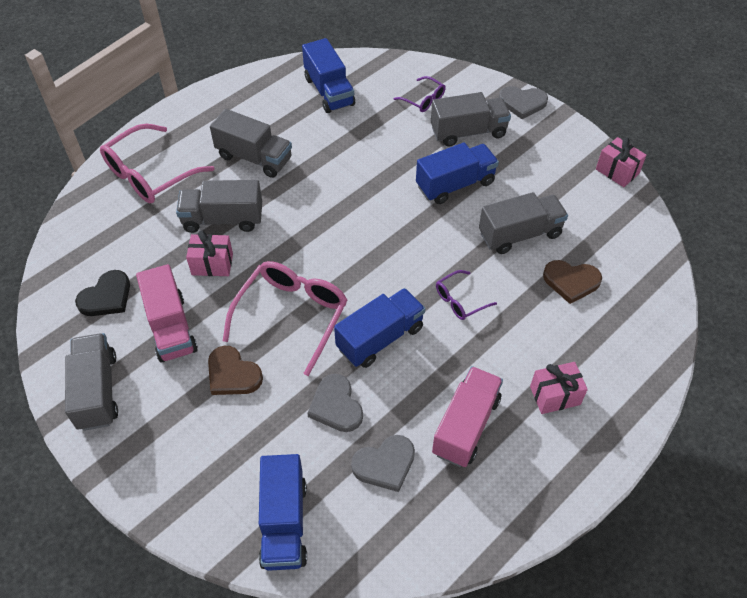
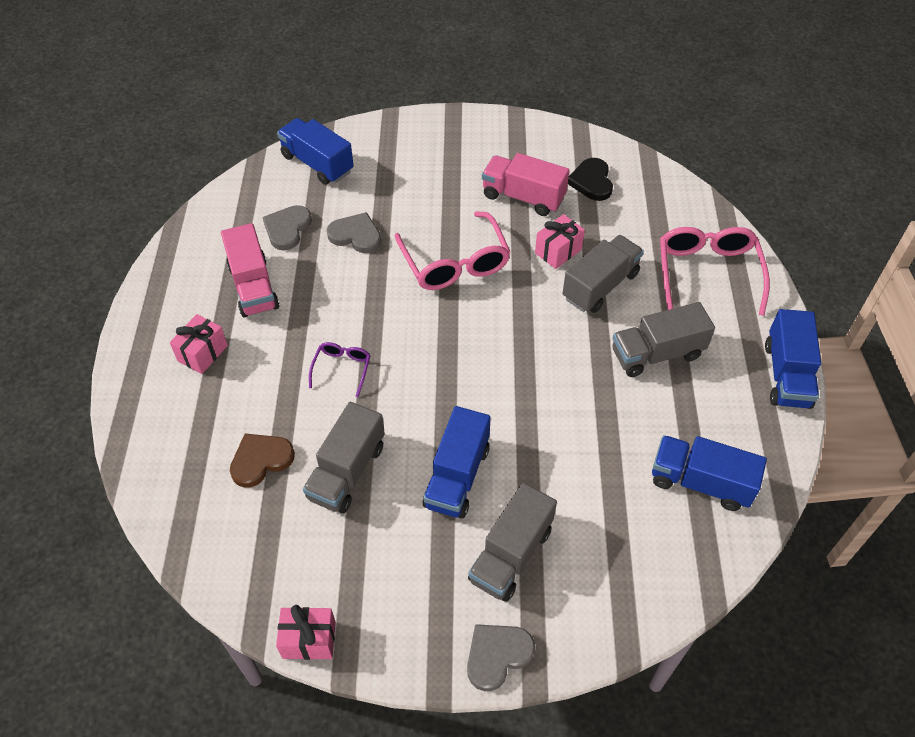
camera: 135 degrees right, 0 degrees up
grey truck [65,333,118,431] -> none
brown heart [208,346,263,395] -> none
blue truck [334,288,425,368] -> blue truck moved to [765,309,821,409]
purple glasses [394,76,446,112] -> none

